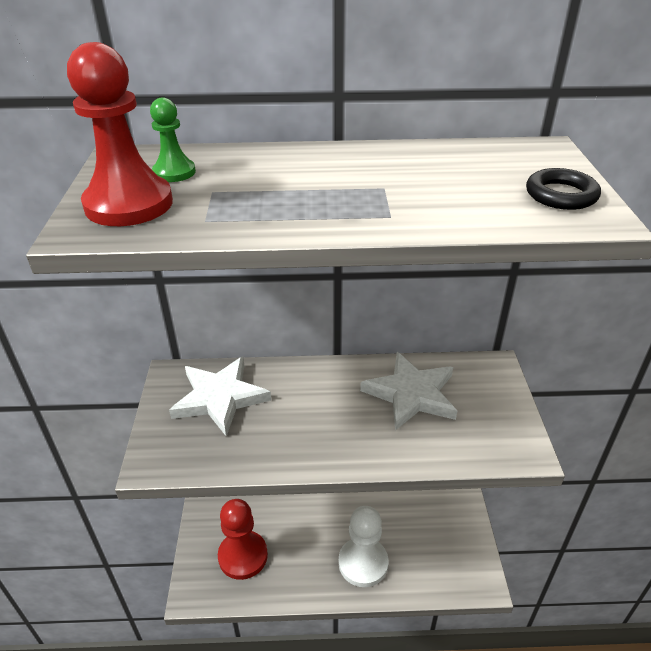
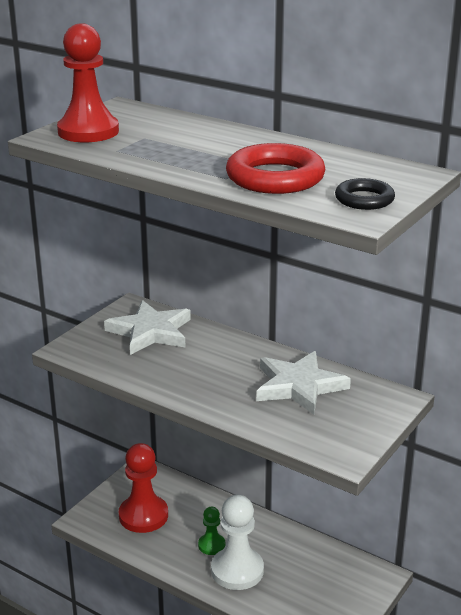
camera: 35 degrees right, 10 degrees down
green pawn [150,98,196,182] -> green pawn moved to [198,507,225,555]
none -> red ring [226,143,326,194]

